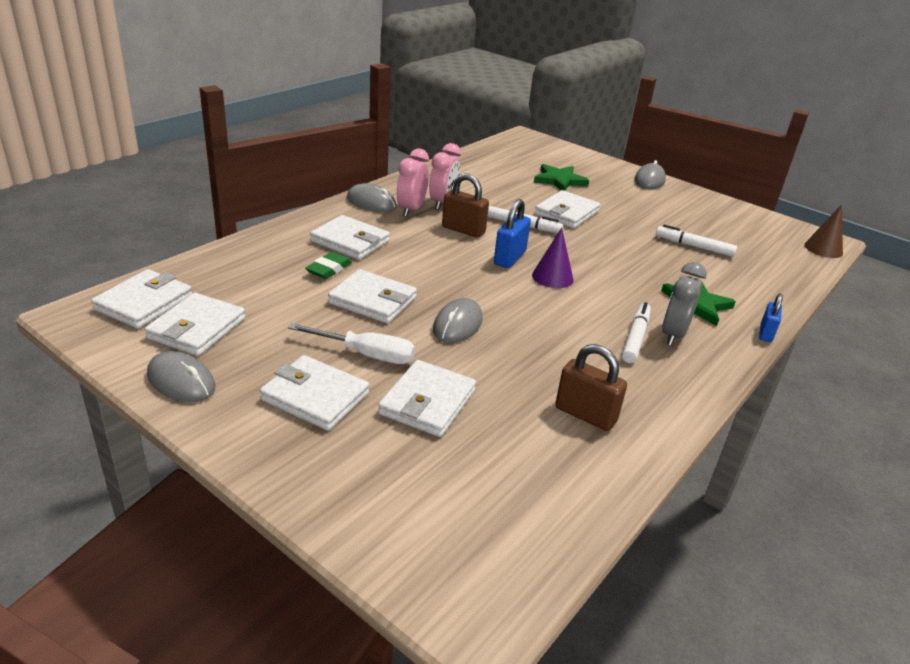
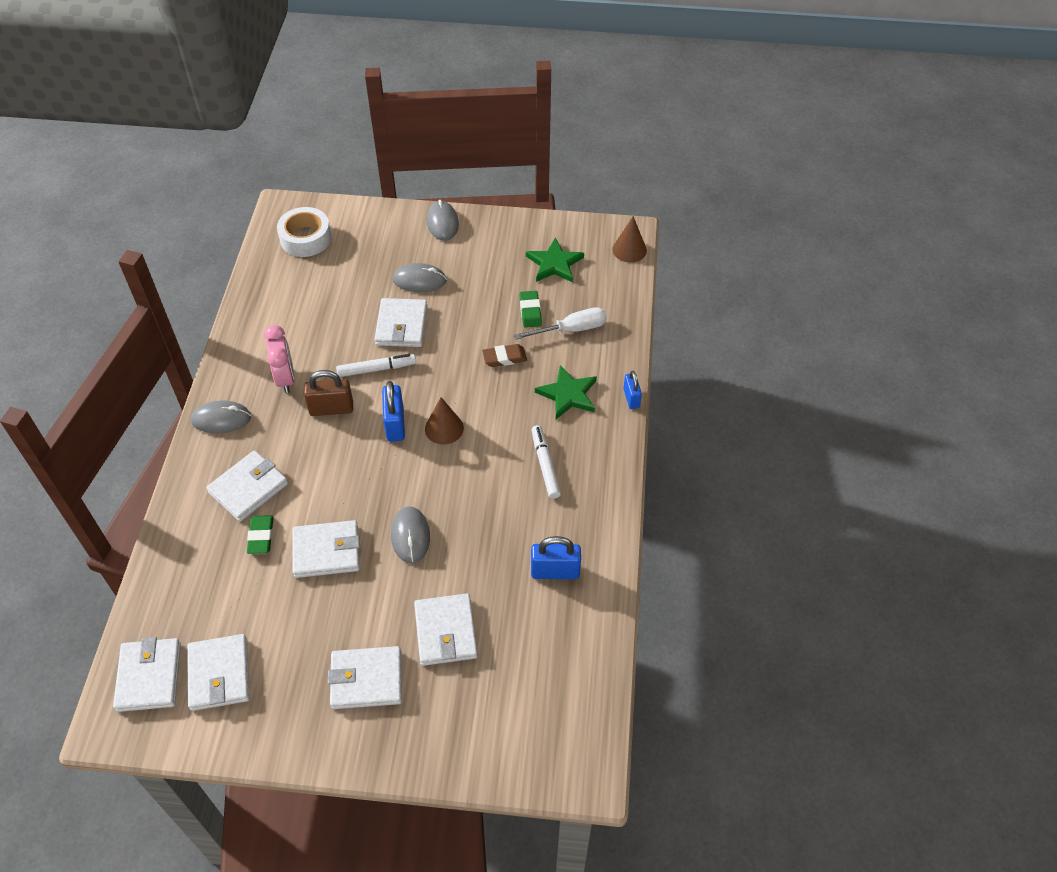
camera: 30 degrees left, 20 degrees up
grey mouse [147,351,215,402] -> grey mouse moved to [393,263,447,292]
white screwdriver [288,323,415,364] -> white screwdriver moved to [514,307,607,340]
white wallet [310,215,390,260] -> white wallet turned 45 degrees counterclockwise [206,450,288,522]
pink clock [397,148,429,217] -> none
purple cone [532,227,573,288] -> brown cone [425,397,464,445]
green star [534,164,589,191] -> green star moved to [526,238,584,283]
brown padlock [555,344,627,431] -> blue padlock [531,536,581,579]
white marker [656,225,737,257] -> green eraser [519,291,542,328]
grey clock [662,262,707,346] -> none
none -> white tape [277,207,332,257]
none -> brown eraser [482,344,527,367]

